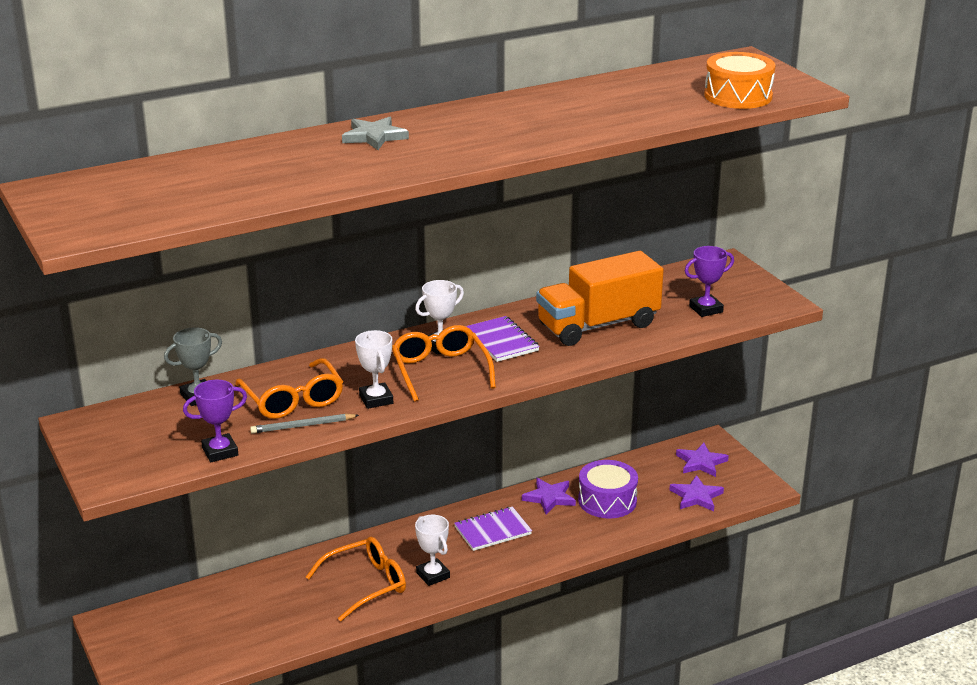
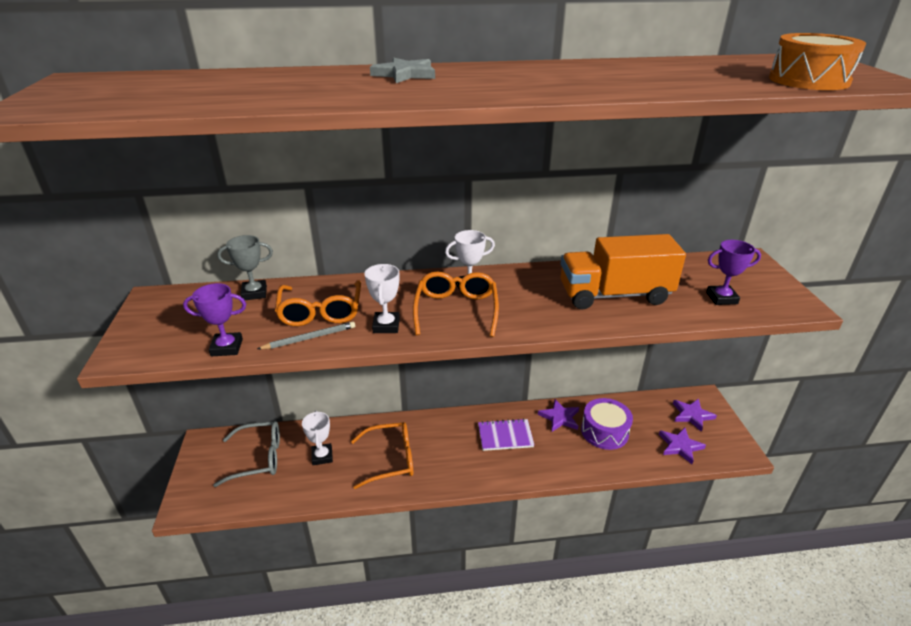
camera: 20 degrees right, 5 degrees up
grey pencil [250,414,359,434] -> grey pencil turned 150 degrees clockwise [257,322,355,349]
white trophy [415,515,450,586] -> white trophy moved to [302,411,333,465]
purple notebook [466,316,540,362] -> none
none -> grey glasses [213,421,280,487]

